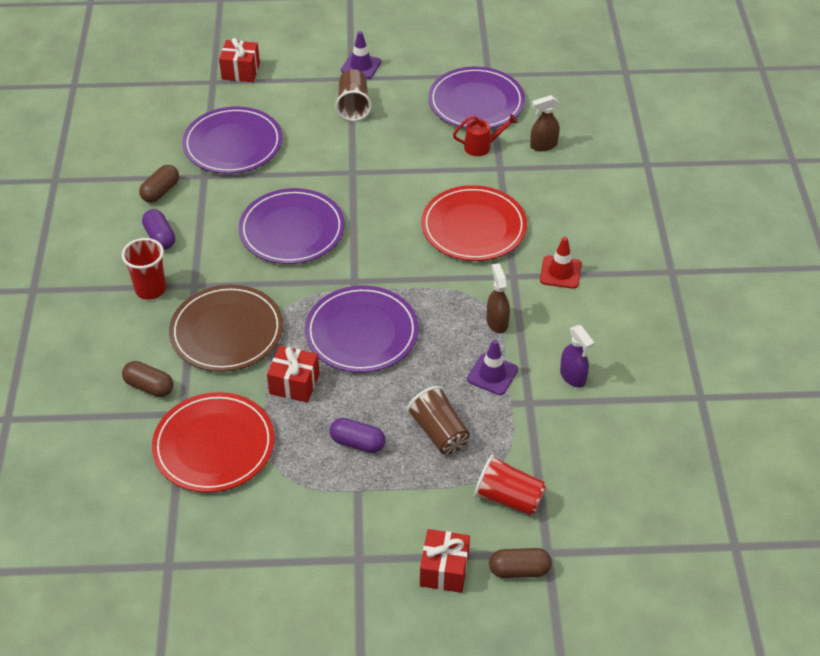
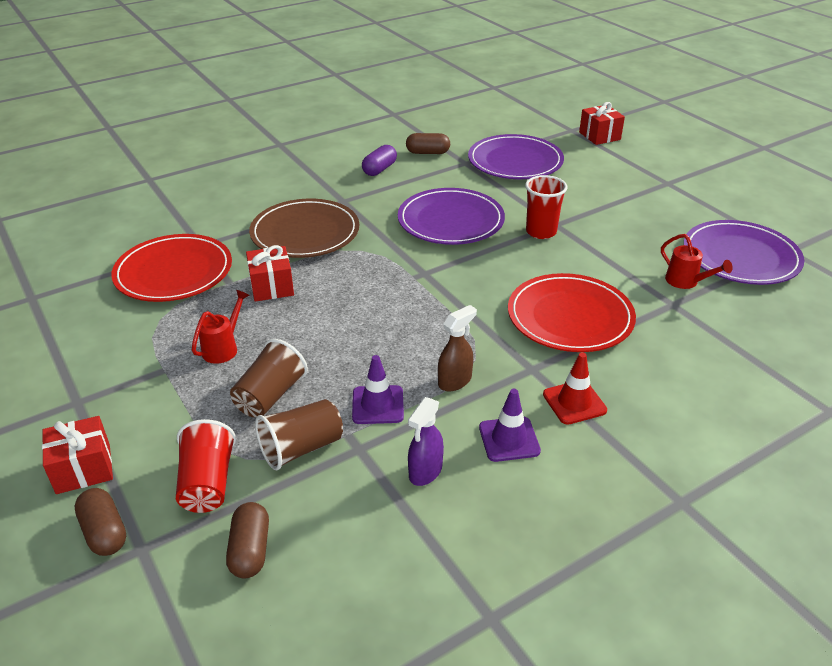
camera: 60 degrees right, 10 degrees down
red cup [122,238,166,300] -> red cup moved to [525,175,567,239]
brown capsule [122,361,174,397] -> brown capsule moved to [226,502,269,578]
purple plate [305,286,419,373] -> none
purple capsule [330,418,385,453] -> red watering can [192,290,249,364]
brown cup [335,69,372,121] -> brown cup moved to [255,399,343,470]
purple traffic cone [341,31,381,79] -> purple traffic cone moved to [479,389,541,462]
brown spray bottle [530,95,560,151] -> none

